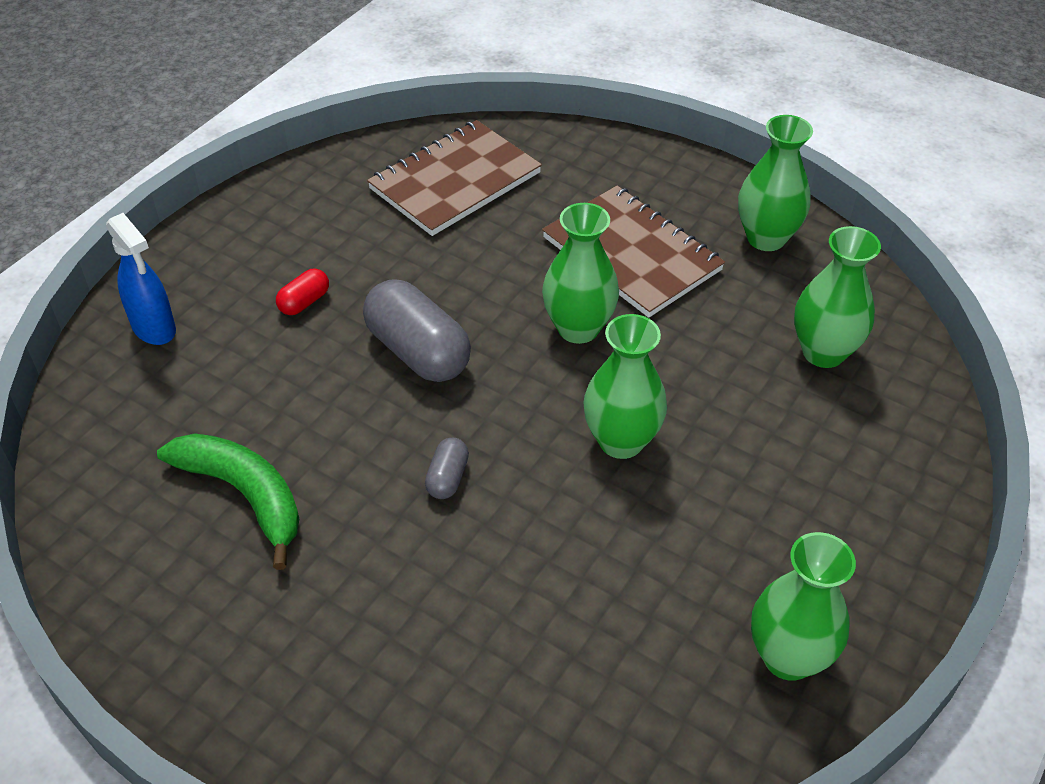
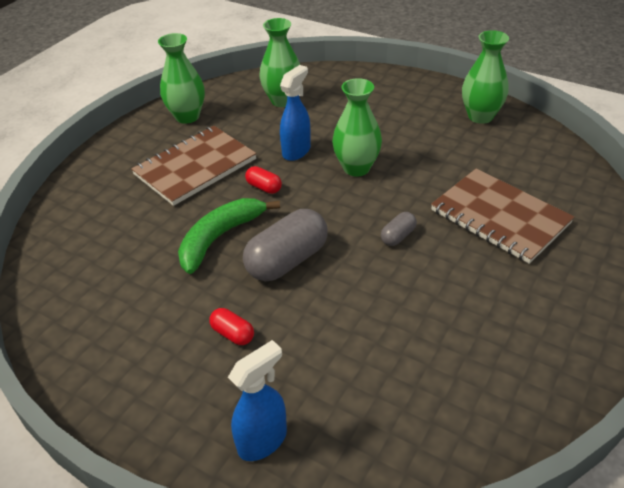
camera: 90 degrees left, 5 degrees down
green banana [157,433,299,570] -> green banana moved to [178,198,280,274]
brown notebook [367,120,542,236] -> brown notebook moved to [431,168,574,264]
grey capsule [425,437,469,499] -> grey capsule turned 60 degrees counterclockwise [381,212,417,246]
green vase [542,203,619,344] -> red capsule [245,166,282,194]
none -> blue spray bottle [280,65,311,161]

